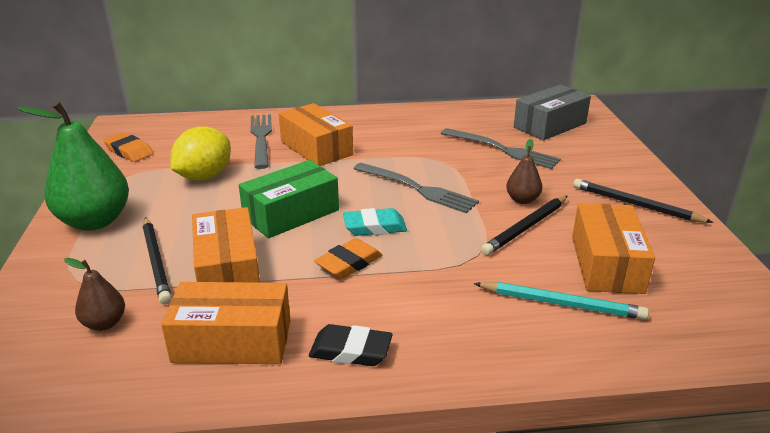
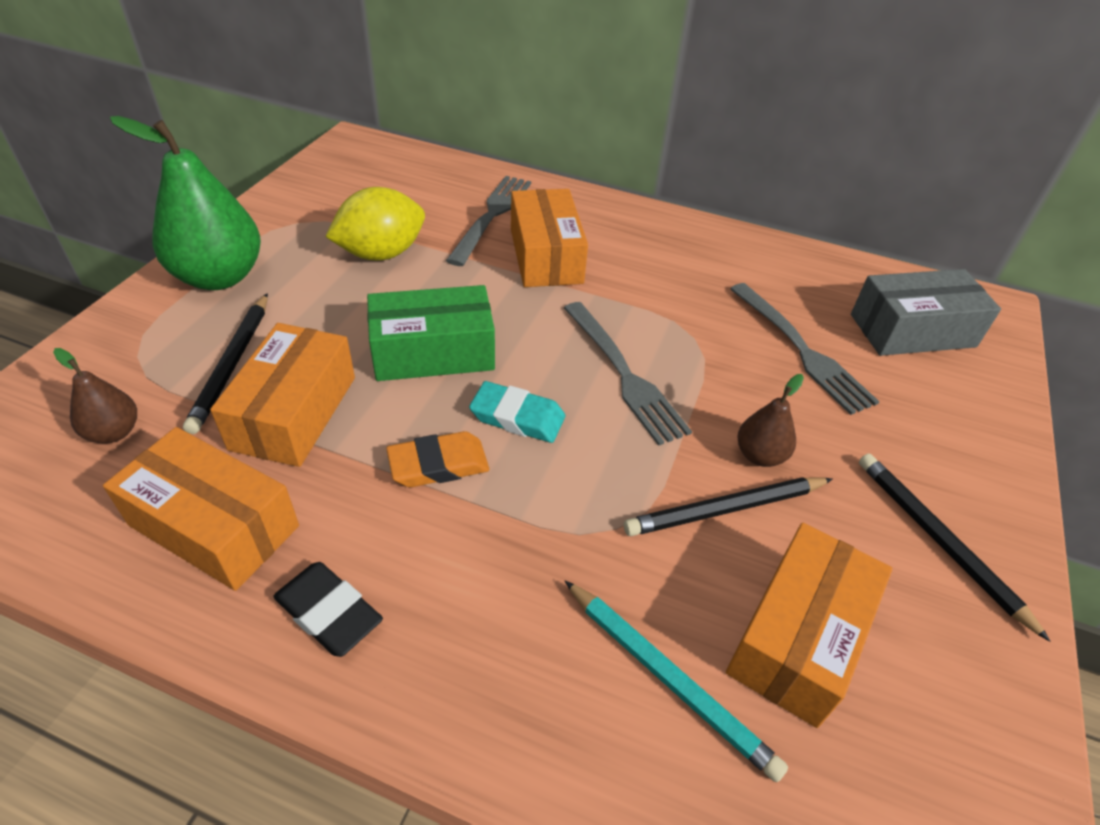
camera: 25 degrees right, 15 degrees up
orange eraser [103,132,153,162] -> none

